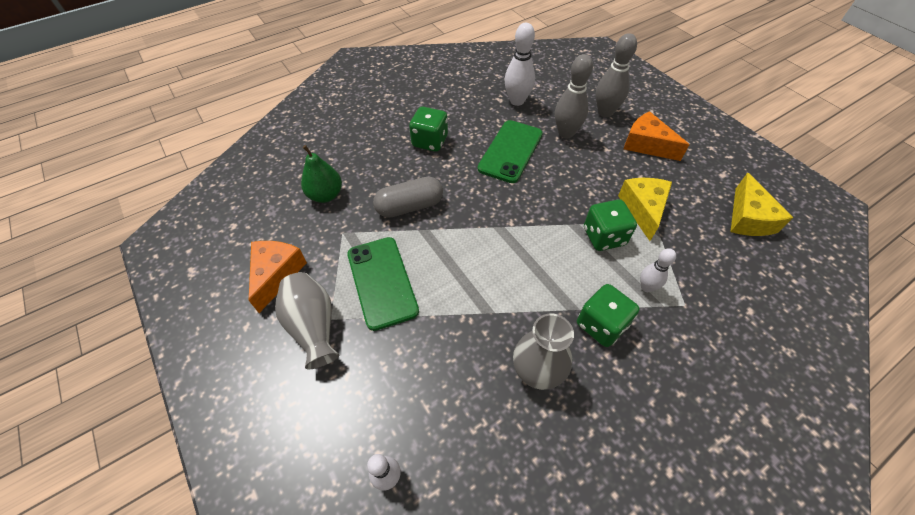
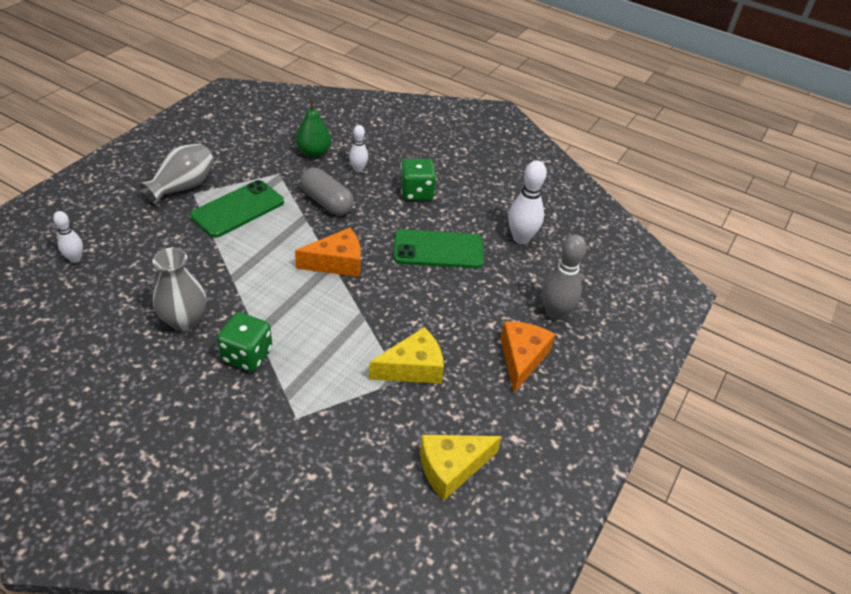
camera: 60 degrees right, 10 degrees down
orange cheese [249,241,307,313] -> orange cheese moved to [295,228,361,277]
grey bowling pin [555,54,593,138] -> none
green dice [584,199,637,251] -> none
white bowling pin [640,248,676,292] -> white bowling pin moved to [349,125,368,172]

